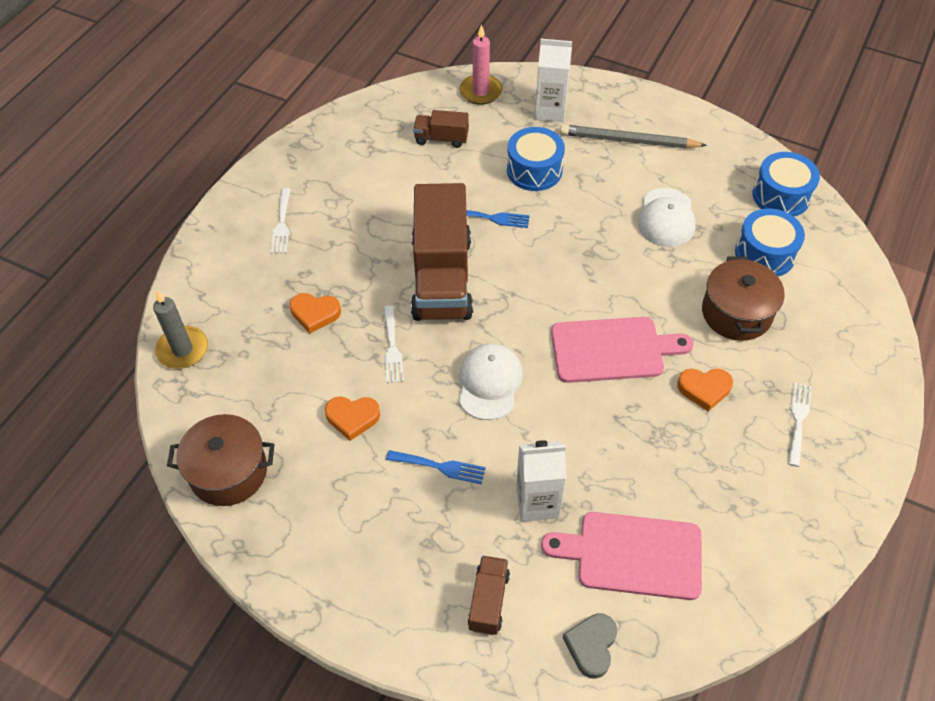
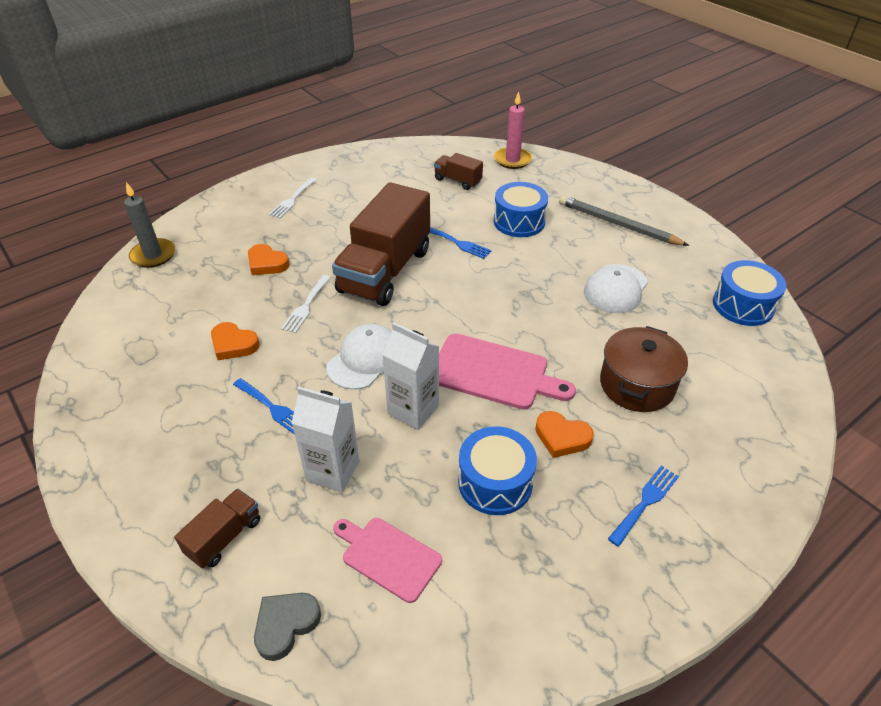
camera: 25 degrees right, 10 degrees down
brown pot [167,414,274,506] -> none
white carton [535,39,572,122] -> white carton moved to [382,322,439,430]
pink cutting board [541,512,702,600] -> pink cutting board [333,518,442,603], size x0.65
blue drum [735,208,805,276] -> blue drum moved to [458,426,537,515]
white fork [788,382,812,467] -> blue fork [608,466,679,547]

